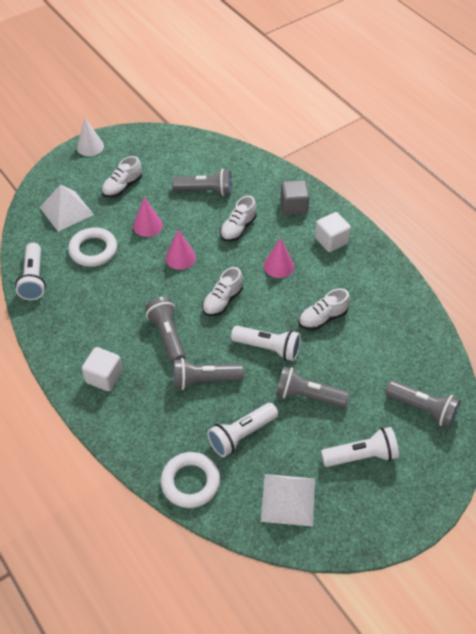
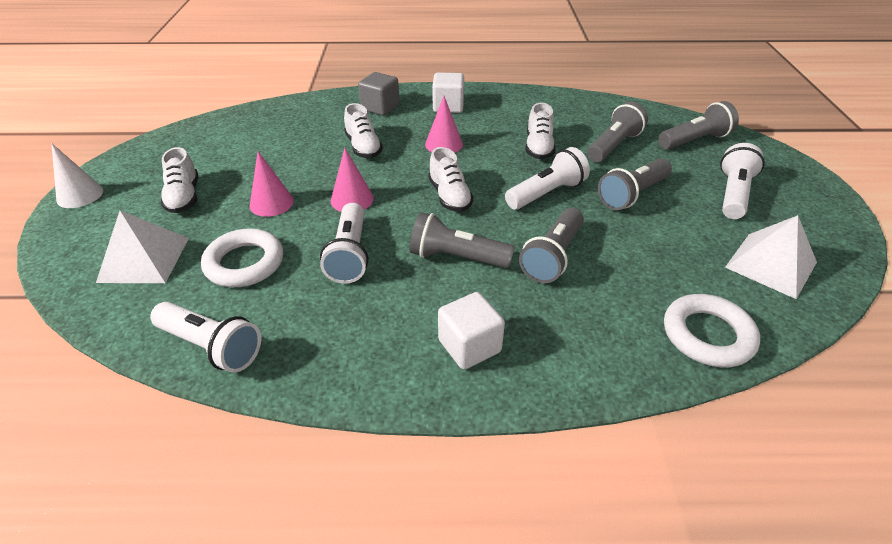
camera: 55 degrees left, 10 degrees down
grey flashlight [172,169,232,196] -> grey flashlight moved to [587,102,648,163]
white flashlight [207,403,278,457] -> white flashlight moved to [320,203,369,284]

